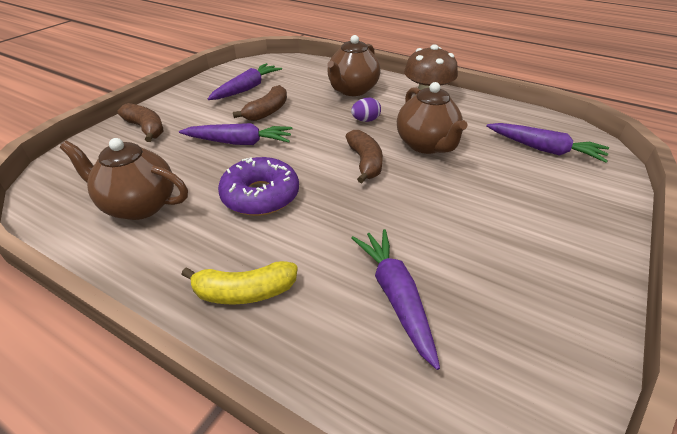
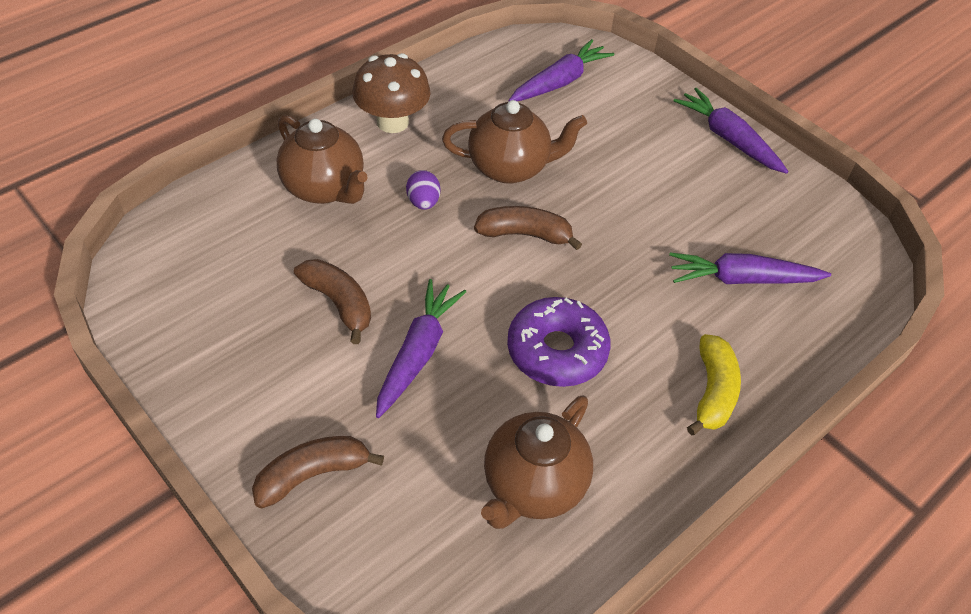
camera: 75 degrees left, 10 degrees up
purple carrot [207,63,282,100] -> purple carrot moved to [673,88,789,174]

